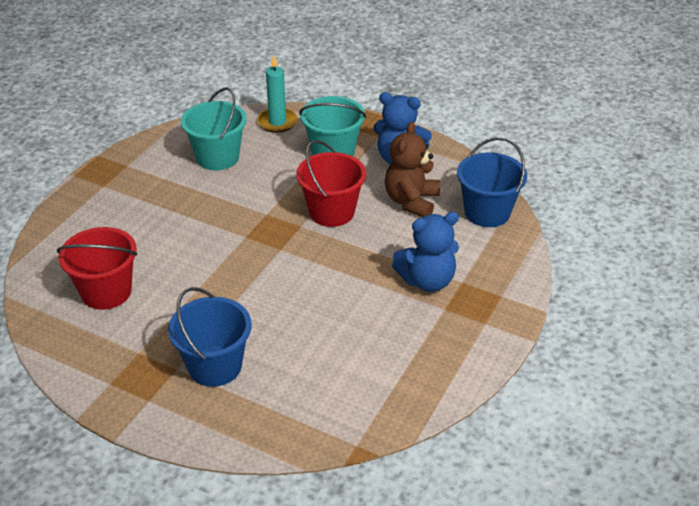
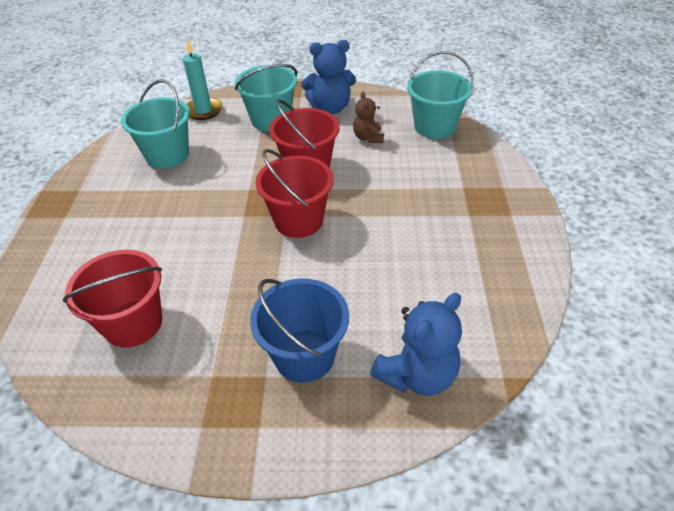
camera: 25 degrees left, 5 degrees up
brown teddy bear [385,122,440,217] -> brown teddy bear [353,92,384,143], size x0.60
blue teddy bear [392,212,459,292] -> blue teddy bear moved to [370,293,462,396]
blue bucket [457,137,527,227] -> turquoise bucket [407,51,474,139]
none -> red bucket [255,149,334,238]

